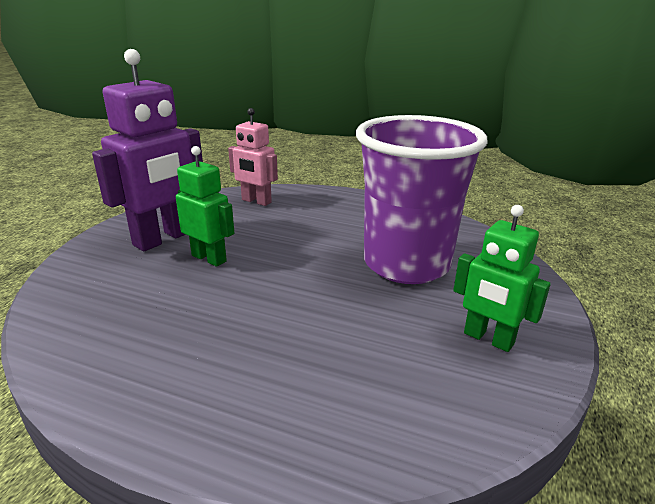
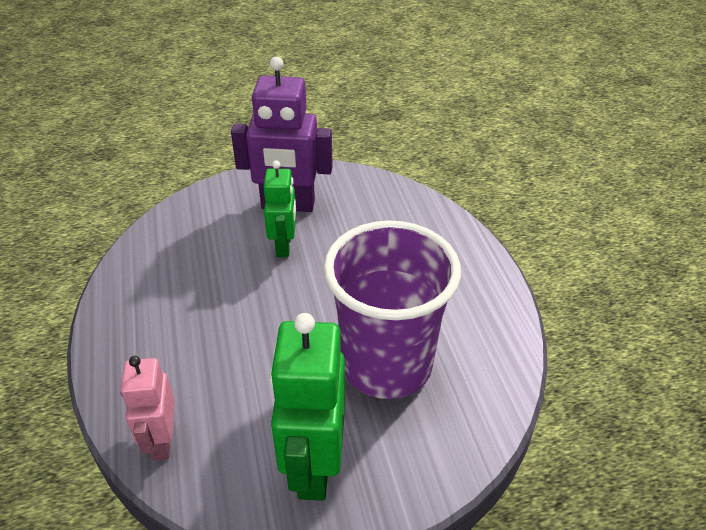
camera: 55 degrees right, 15 degrees up
pink robot [228,108,278,206] -> pink robot moved to [120,356,175,460]
green robot [453,205,551,352] -> green robot [269,313,345,501], size x1.64

